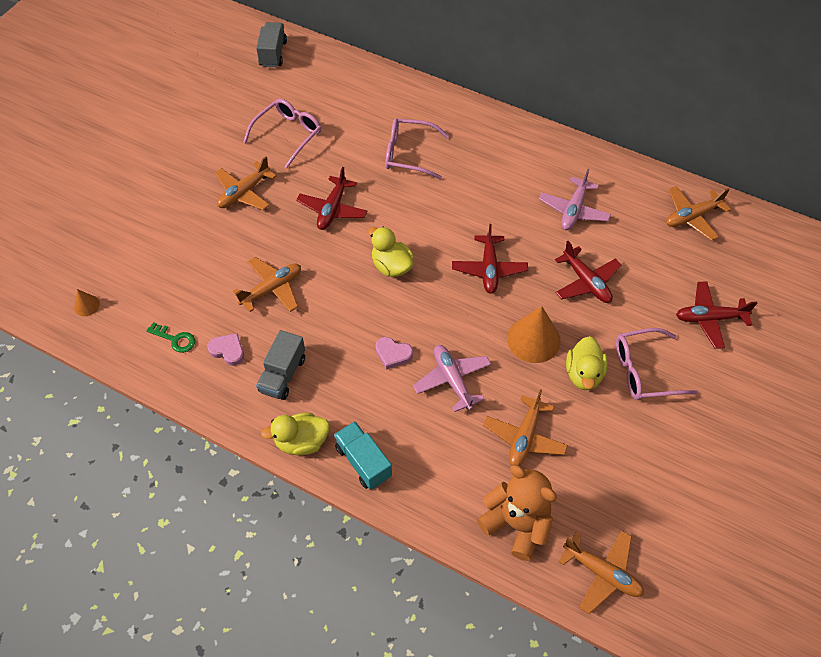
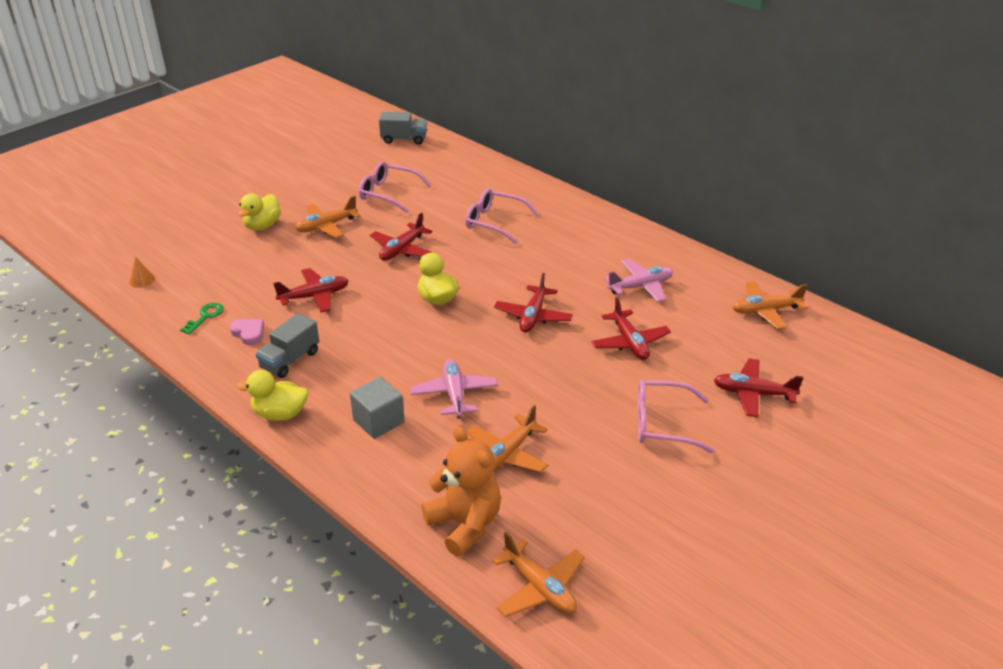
camera: 15 degrees right, 20 degrees down
green key [147,322,195,353] -> green key turned 105 degrees counterclockwise [180,303,224,335]
orange plane [233,257,301,312] -> red plane [273,268,348,312]
pink glasses [243,99,321,168] -> pink glasses turned 120 degrees counterclockwise [359,161,432,213]
grey truck [256,22,287,67] -> grey truck turned 75 degrees clockwise [379,112,427,145]
turquoise truck [334,421,392,490] -> none
pink heart [375,337,413,370] -> none
orange cone [507,306,561,363] -> none
pink plane [539,169,611,230] -> pink plane turned 150 degrees counterclockwise [604,259,673,302]
yellow duck [566,336,608,390] -> yellow duck moved to [238,194,281,231]
none -> grey cube [350,377,405,439]

